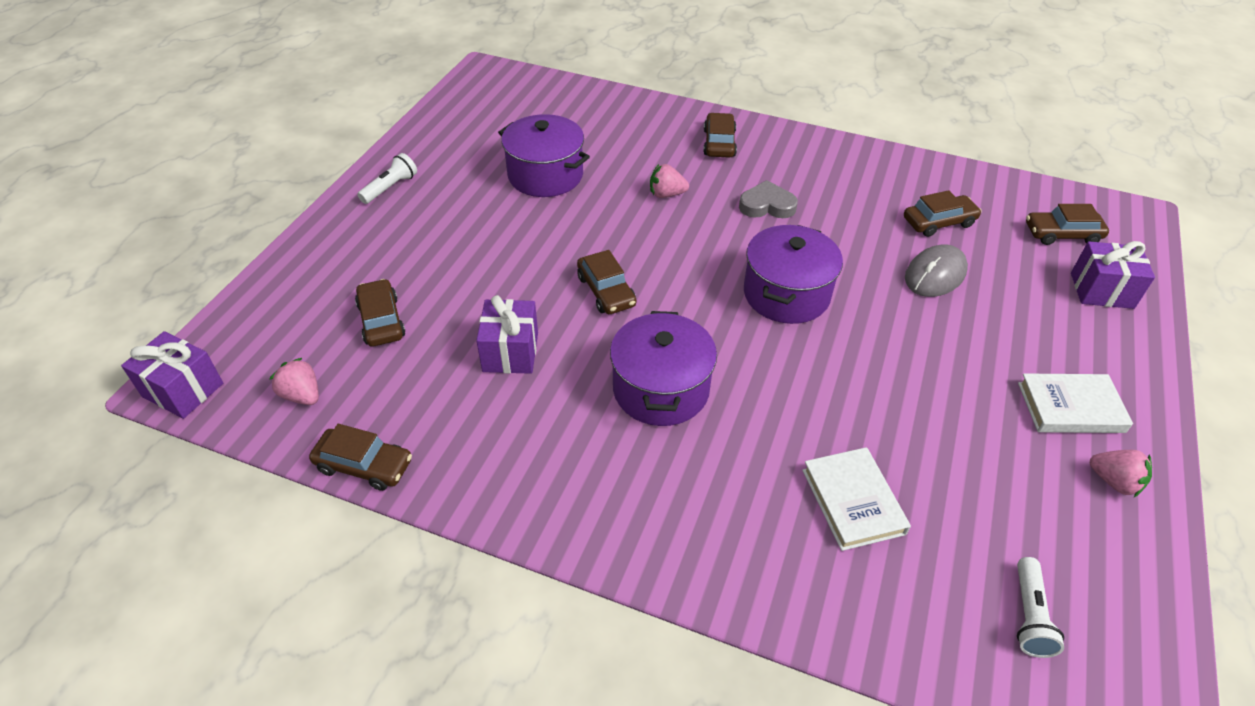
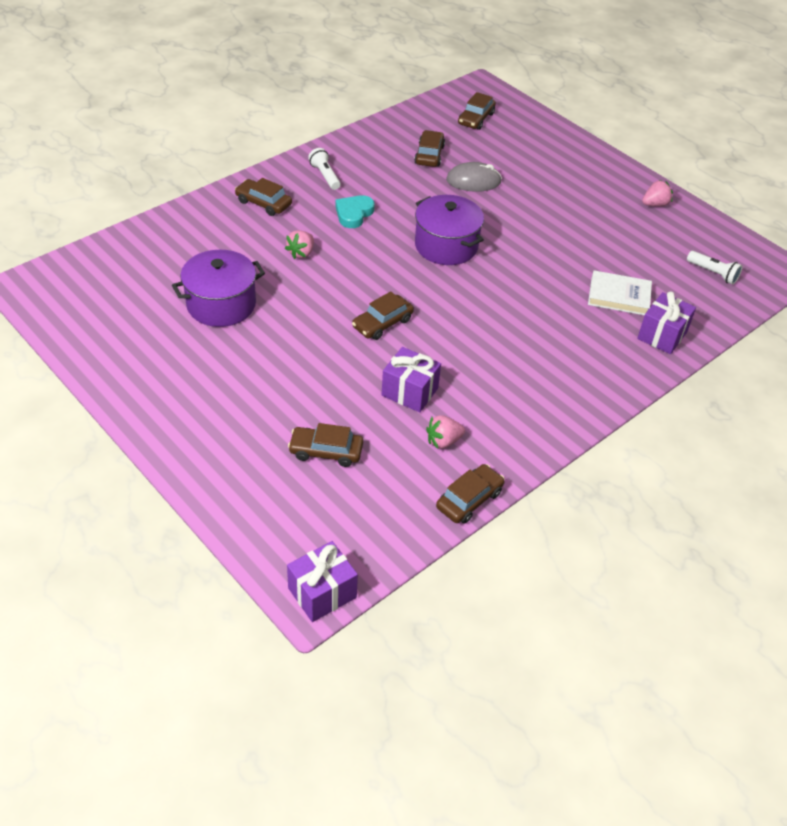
camera: 65 degrees left, 0 degrees up
pink strawberry [270,358,319,405] -> pink strawberry moved to [426,415,465,449]
white flashlight [357,153,417,204] -> white flashlight moved to [308,148,340,190]
brown car [577,250,636,314] -> brown car turned 135 degrees clockwise [352,291,414,340]
purple pot [610,311,717,426] -> none
grey heart [739,180,798,218] -> turquoise heart [336,195,375,228]
grey mouse [905,244,968,297] -> grey mouse turned 75 degrees counterclockwise [446,162,502,192]
white book [1018,373,1133,433] -> none
purple gift [1071,241,1155,309] -> purple gift moved to [637,292,696,354]

